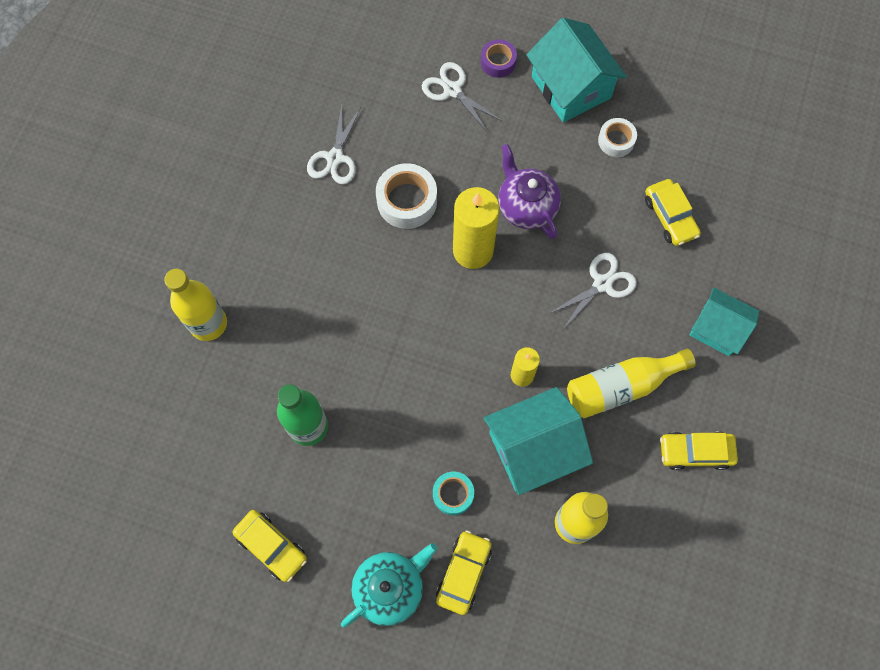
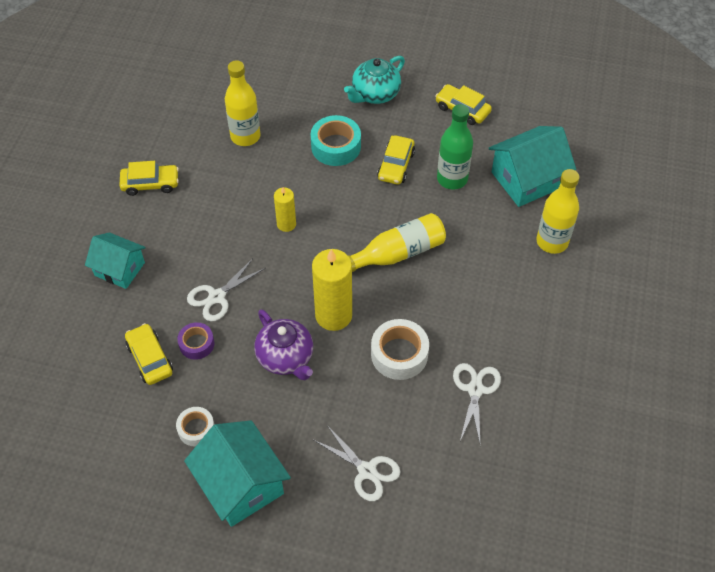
camera: 175 degrees right, 15 degrees down
turquoise tape [433,472,474,515] -> turquoise tape [311,115,361,166], size x1.62
yellow car [436,530,492,615] -> yellow car moved to [377,135,415,185]
purple tape [481,39,517,78] -> purple tape moved to [177,322,214,360]
turquoise house [484,387,593,495] -> turquoise house moved to [489,126,576,207]
yellow bottle [567,349,696,418] -> yellow bottle moved to [348,213,446,272]

